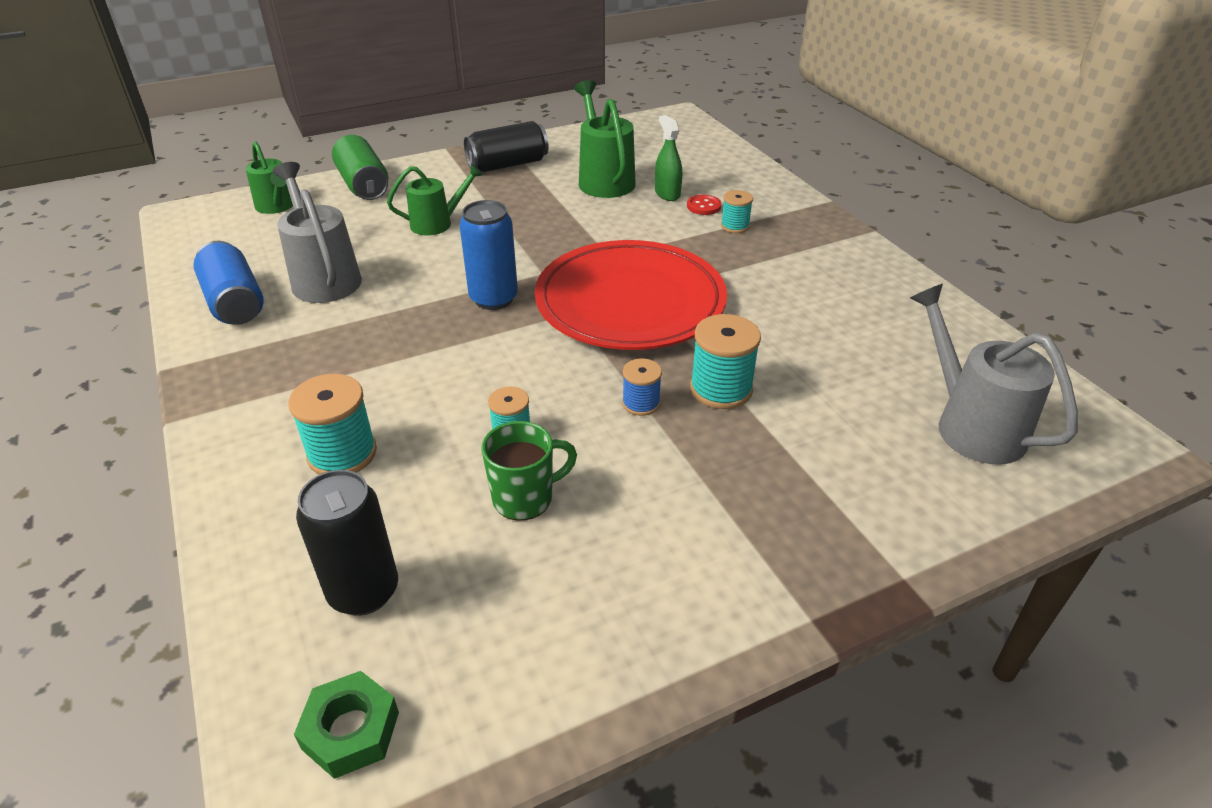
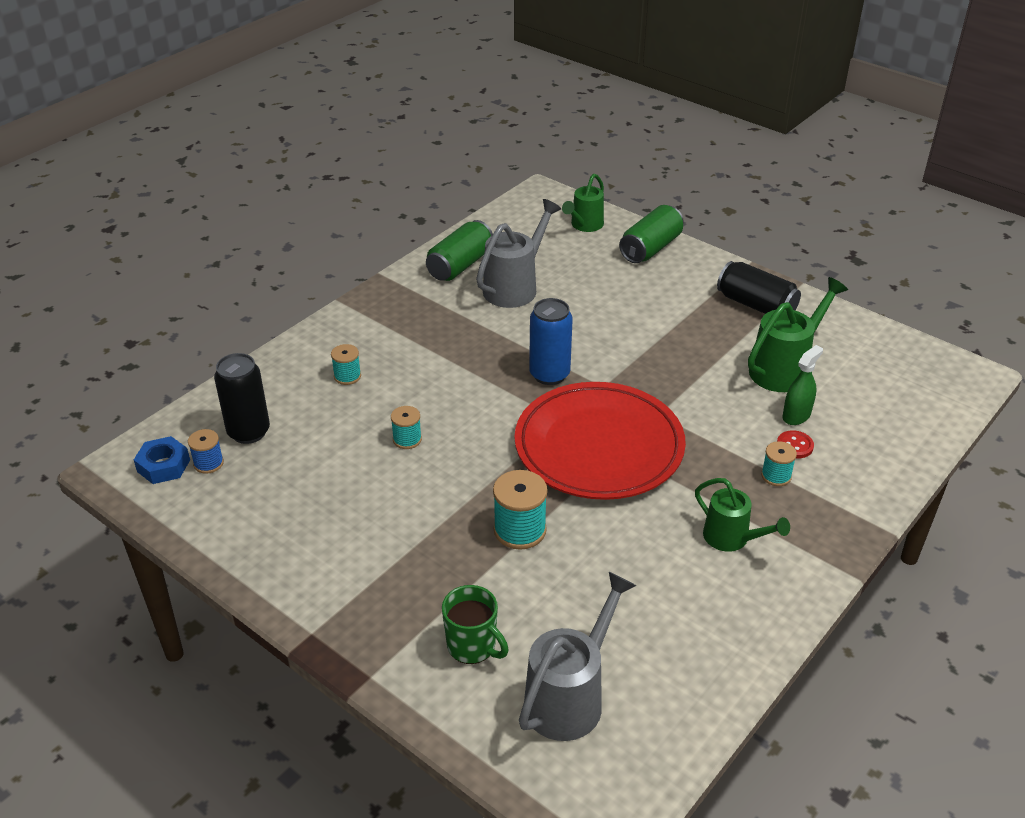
camera: 65 degrees right, 0 degrees up
blue can [193,241,264,325] -> green can [426,220,493,281]
turquoise spool [288,374,377,475] -> turquoise spool [331,344,361,385], size x0.60
green nut [294,671,399,779] -> blue nut [134,436,190,484]
green watering can [387,163,483,235] -> green watering can moved to [695,478,790,552]
green mug [481,421,577,521] -> green mug moved to [442,585,509,664]
blue spool [622,359,662,416] -> blue spool moved to [188,429,224,474]

